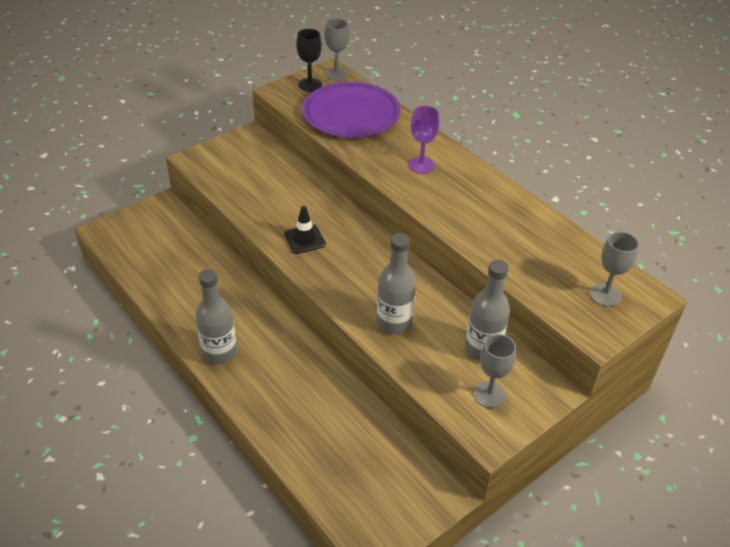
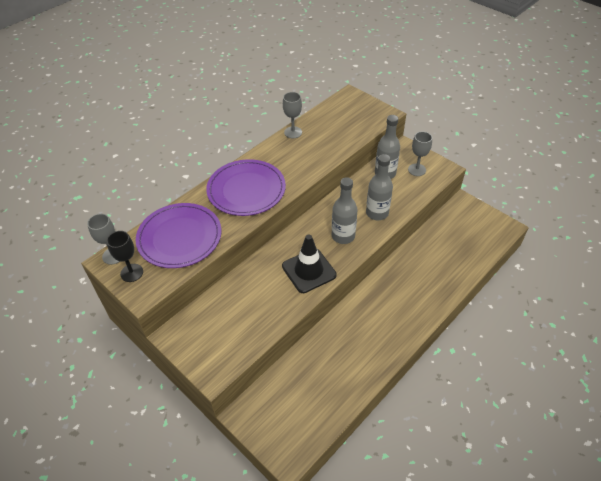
camera: 95 degrees left, 5 degrees up
grey bottle [196,269,237,365] -> grey bottle moved to [332,177,358,244]
black traffic cone [284,206,326,254] -> black traffic cone [282,234,336,293], size x1.62
purple goblet [408,106,439,174] -> purple plate [206,159,286,216]
grey goblet [590,232,639,307] -> grey goblet moved to [283,92,302,138]

